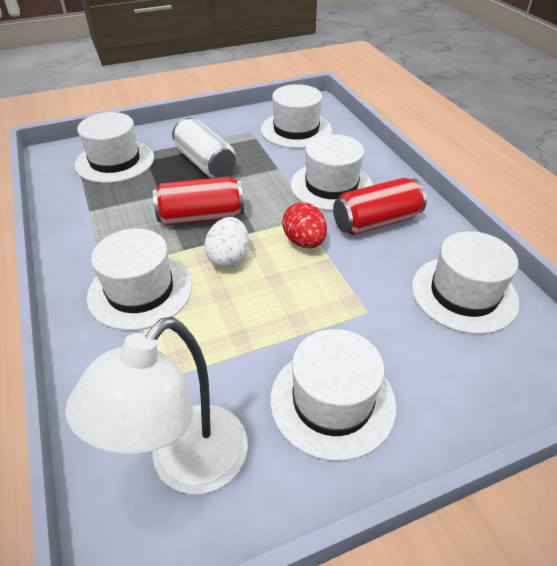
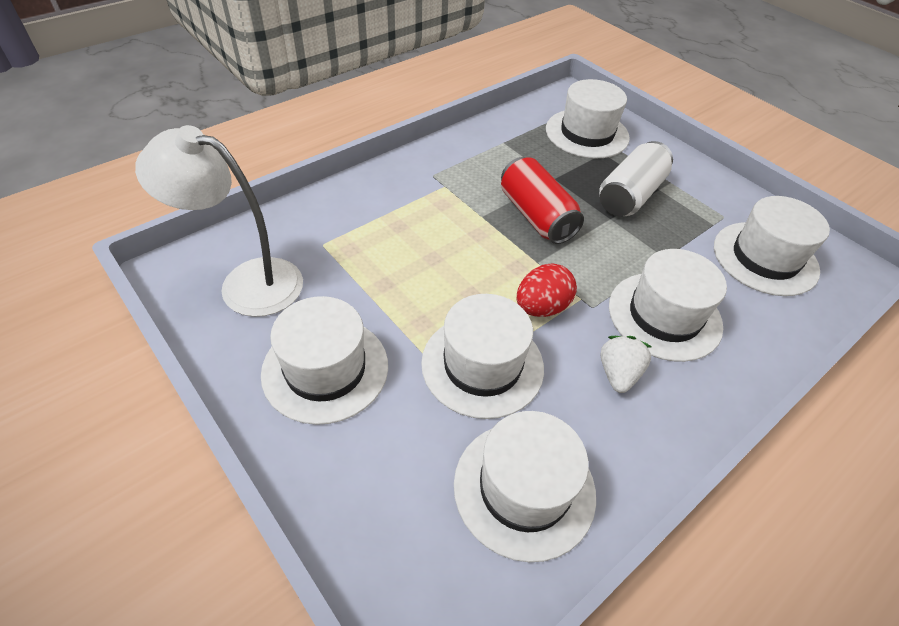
camera: 70 degrees right, 5 degrees up
white hat [87,228,192,331] -> white hat moved to [421,294,544,419]
white egg [204,217,249,269] -> none
red can [333,178,427,235] -> white strawberry [600,336,651,393]

